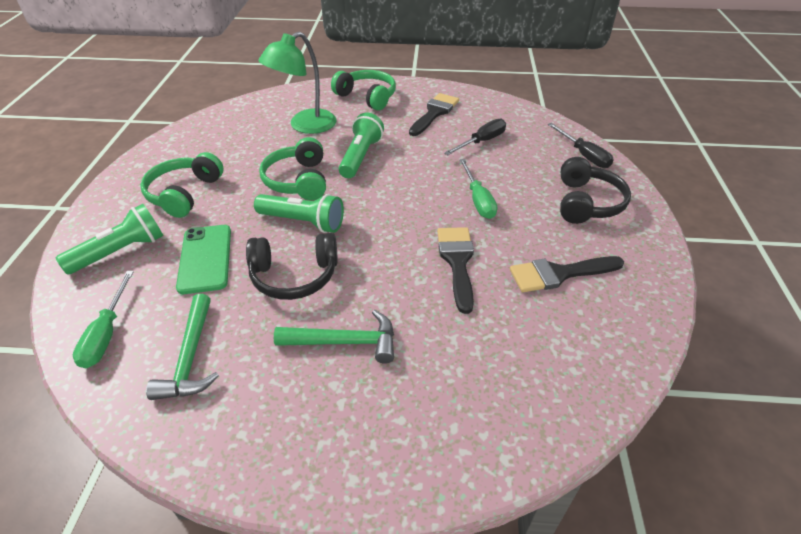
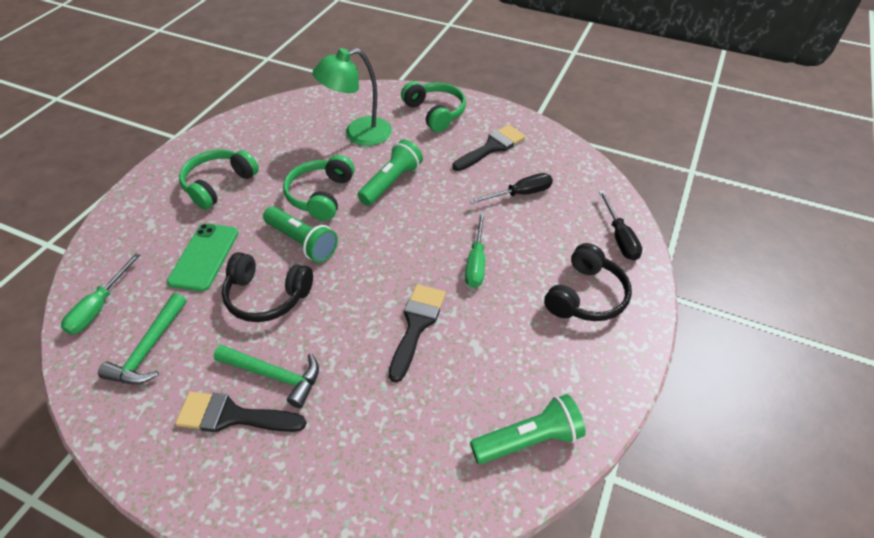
camera: 20 degrees right, 5 degrees up
green flashlight [56,204,163,275] -> green flashlight moved to [470,394,586,464]
black brush [510,256,624,292] -> black brush moved to [175,392,307,432]

